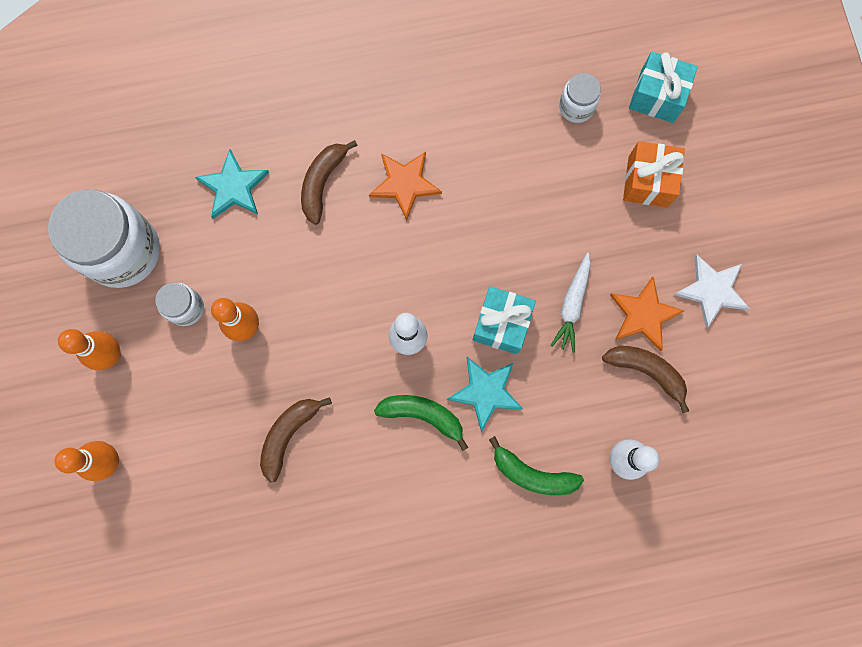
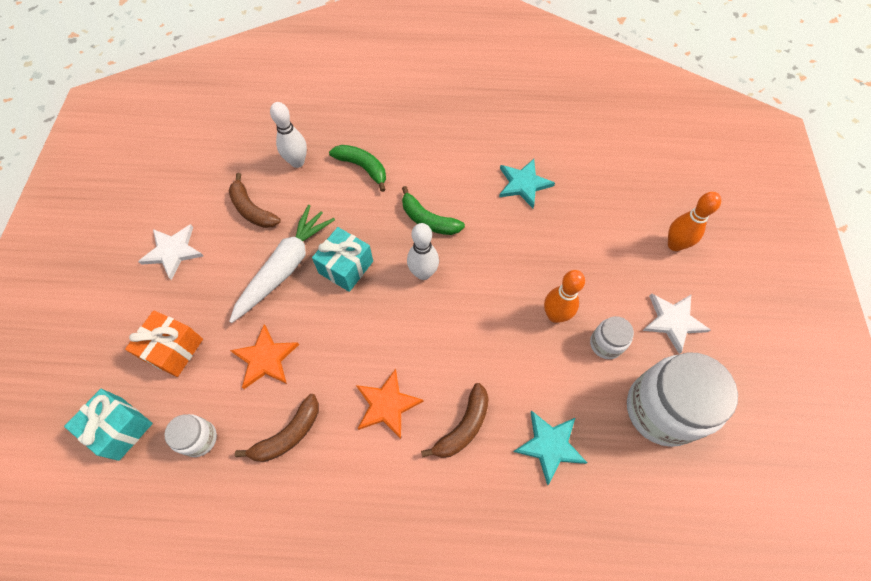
camera: 165 degrees left, 15 degrees down
orange bowling pin [58,329,121,370] -> white star [642,293,711,354]
brown banana [260,397,332,483] -> brown banana moved to [235,394,319,462]
turquoise star [447,357,523,432] -> turquoise star moved to [499,159,555,208]
white carrot [550,253,591,353] -> white carrot [229,205,335,323], size x1.68
orange star [610,276,684,351] -> orange star moved to [230,324,299,389]

